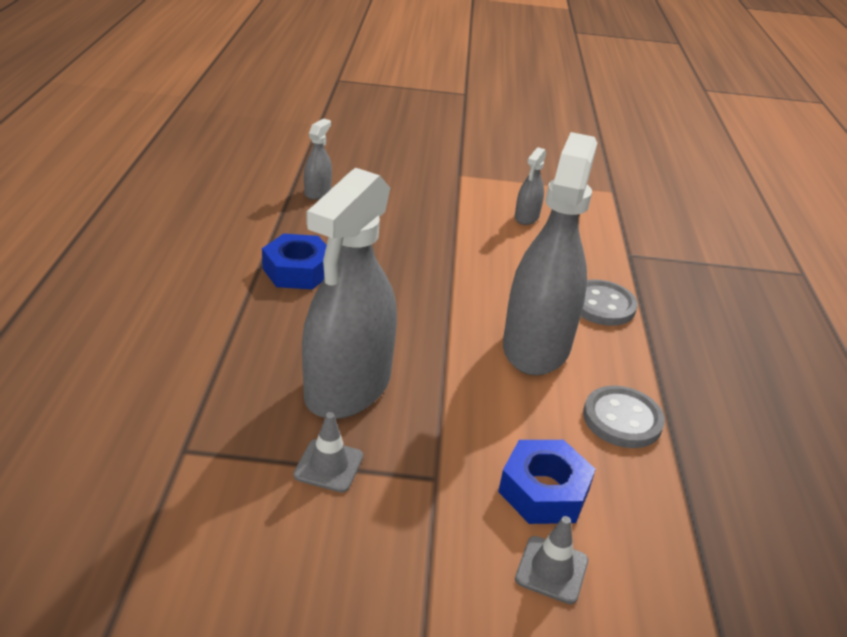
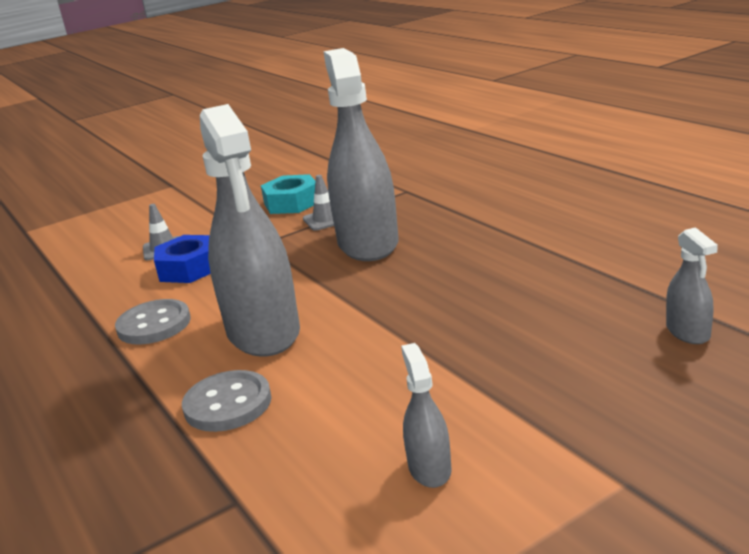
camera: 150 degrees right, 10 degrees down
blue nut [262,234,327,289] -> none
none -> turquoise nut [261,174,315,214]

